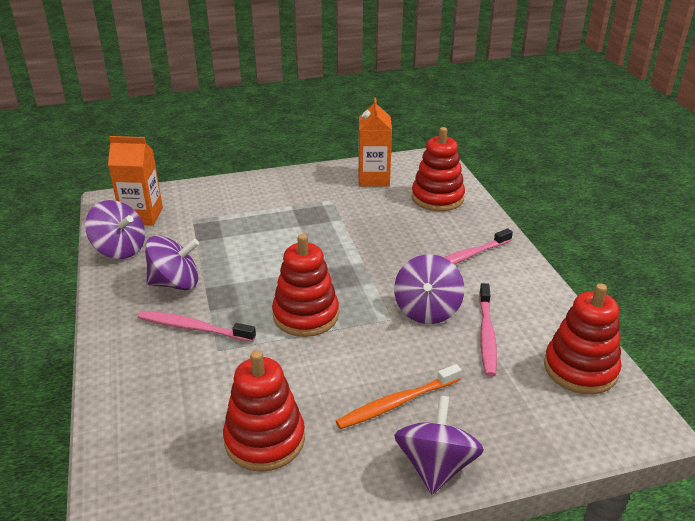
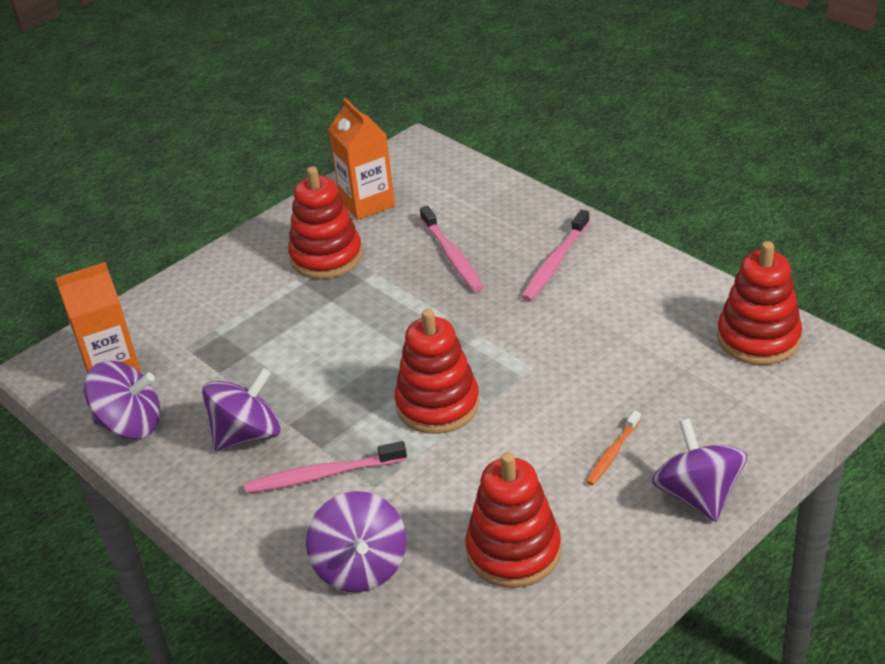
camera: 25 degrees left, 5 degrees up
orange toothbrush [336,364,462,429] -> orange toothbrush [586,411,641,485], size x0.63
purple spinning top [394,254,464,324] -> purple spinning top moved to [306,491,406,592]
red stacking toy [412,127,465,211] -> red stacking toy moved to [288,166,362,279]
pink toothbrush [479,283,497,377] -> pink toothbrush moved to [420,206,483,292]

